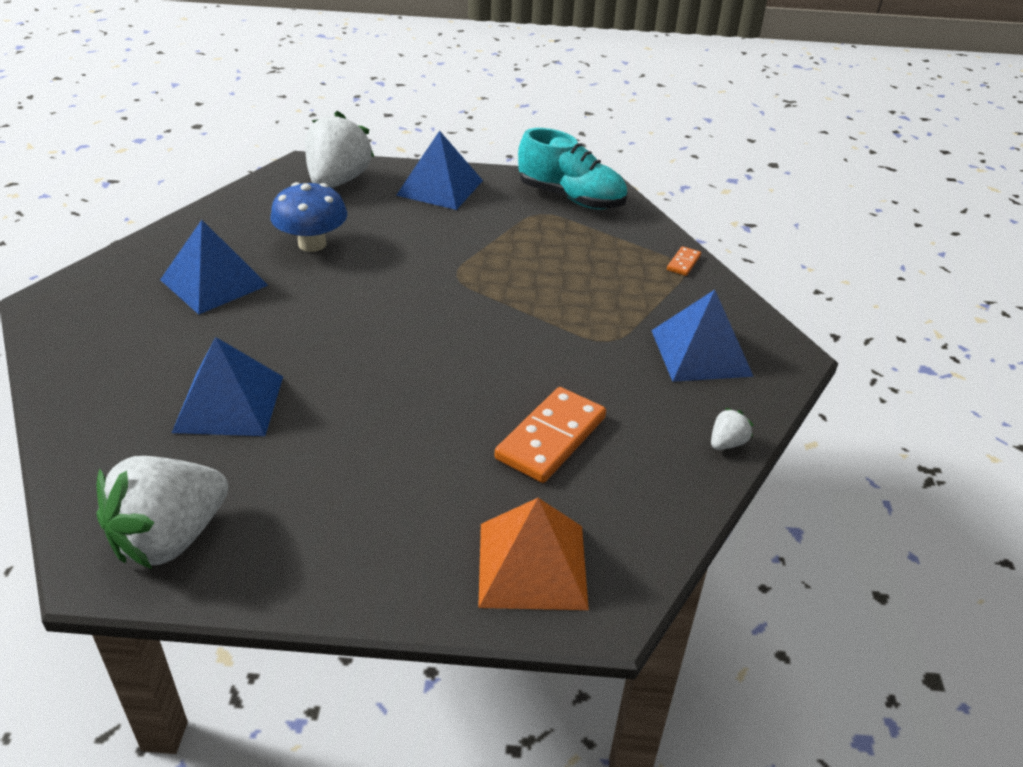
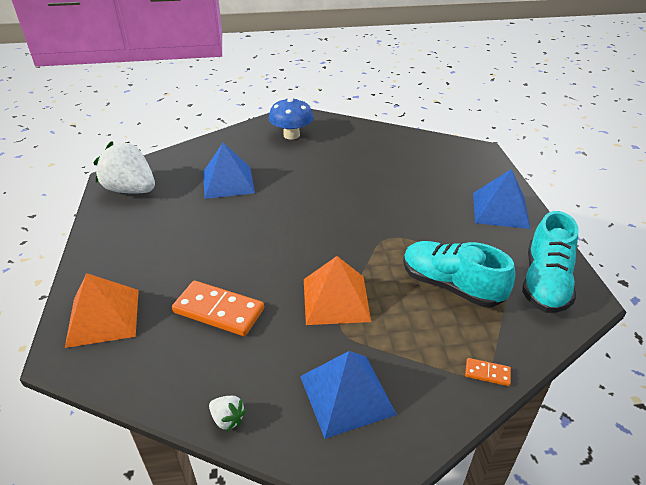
camera: 80 degrees right, 0 degrees up
blue pyramid [160,220,268,315] -> none
blue mushroom [270,182,347,252] -> blue mushroom moved to [269,98,313,140]
white strawberry [305,111,374,188] -> none
none -> orange pyramid [304,256,371,325]
none -> turquoise shoe [403,241,515,307]

